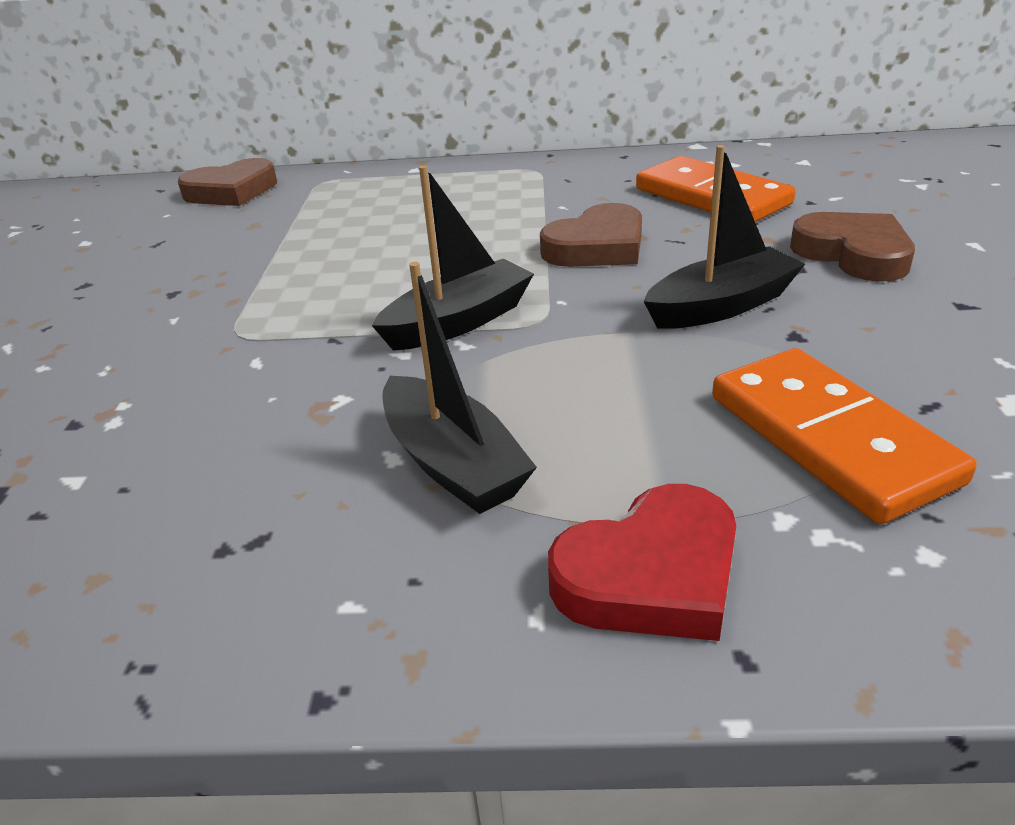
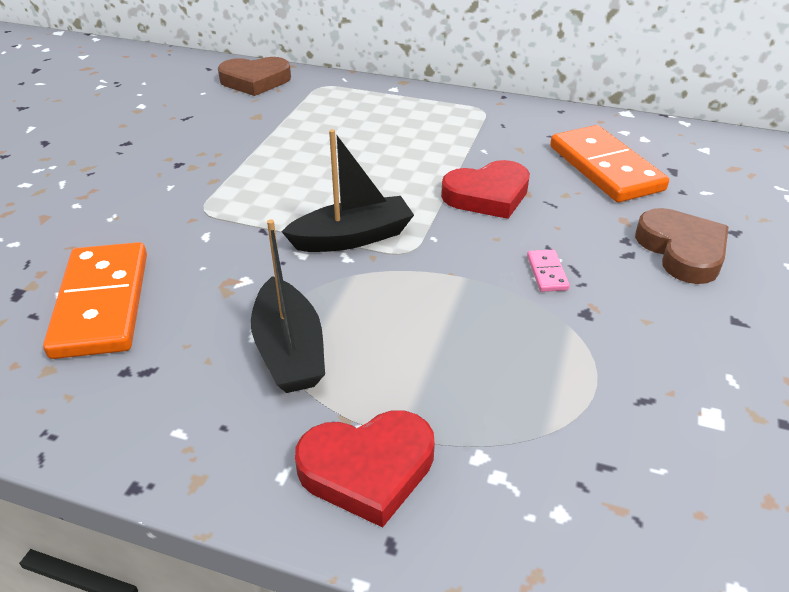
camera: 15 degrees right, 5 degrees up
brown heart [540,203,642,267] -> red heart [441,160,530,219]
black boat [644,145,805,329] -> pink domino [527,250,570,292]
orange domino [712,348,977,524] -> orange domino moved to [43,242,147,359]

